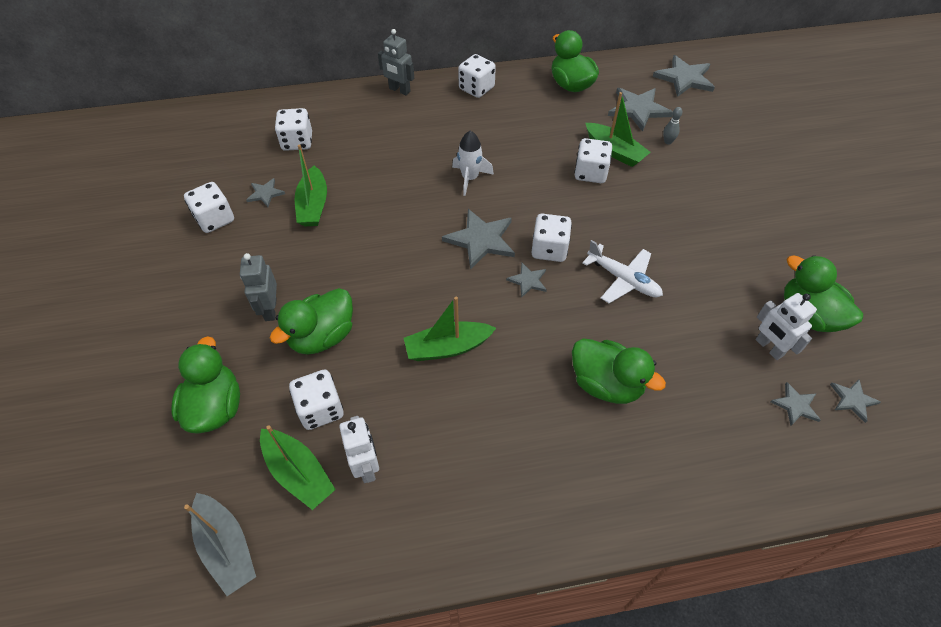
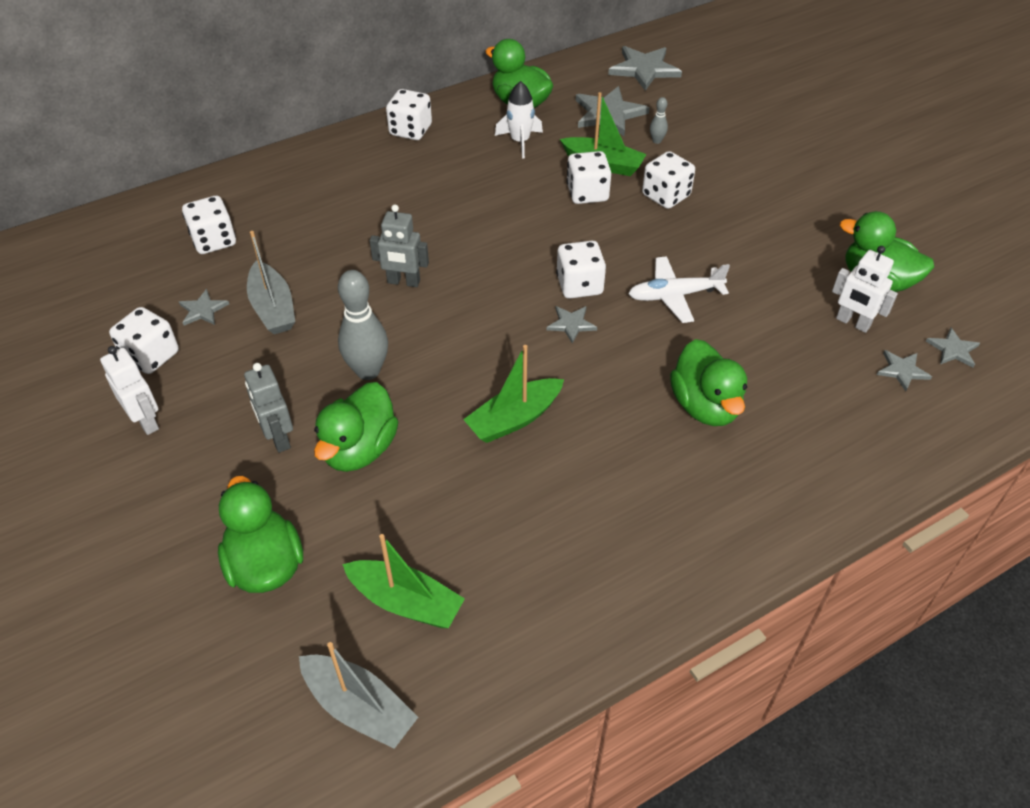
camera: 20 degrees left, 5 degrees down
white dice [289,370,344,430] -> white dice moved to [642,151,695,209]
green boat [295,145,327,226] -> grey boat [247,231,295,334]
white robot [339,416,379,483] -> white robot moved to [100,346,159,435]
grey robot [378,29,414,95] -> grey robot moved to [370,205,429,287]
grey star [442,209,515,270] -> none
white rocket [452,131,494,196] -> white rocket moved to [495,81,543,159]
green duck [572,339,666,404] -> green duck turned 60 degrees clockwise [670,339,747,426]
white plane [582,240,663,303] -> white plane turned 150 degrees clockwise [628,256,730,323]
none -> grey bowling pin [338,270,388,380]

